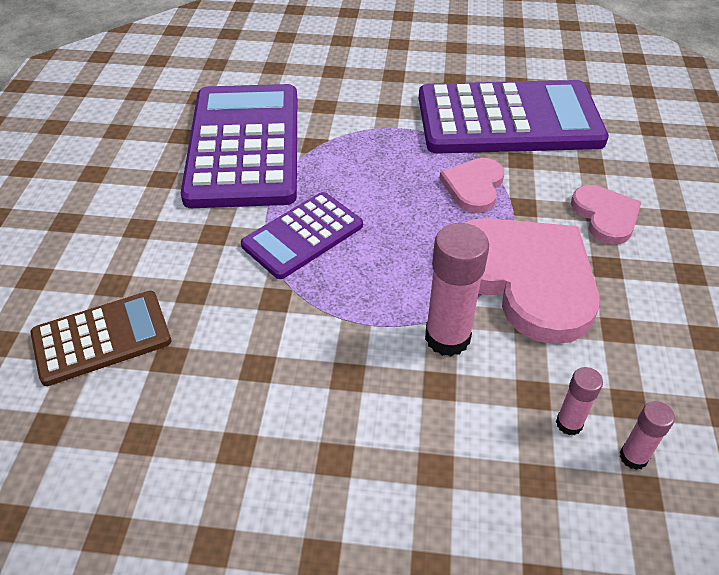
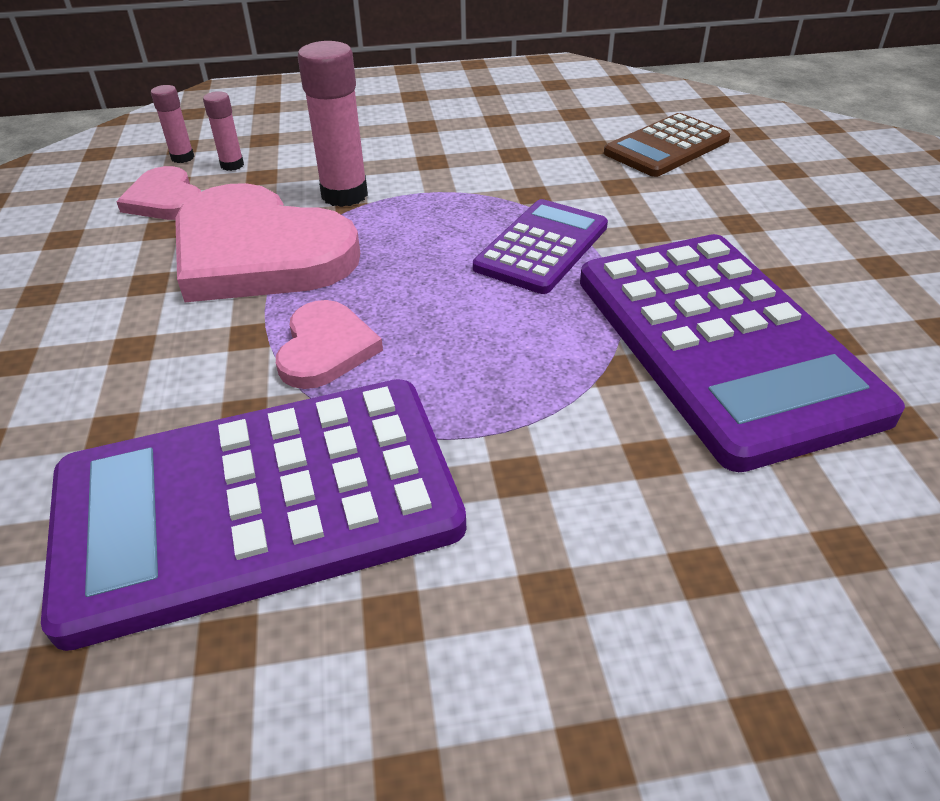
camera: 165 degrees right, 5 degrees down
pink heart [571,185,641,245] -> pink heart moved to [117,166,201,220]

